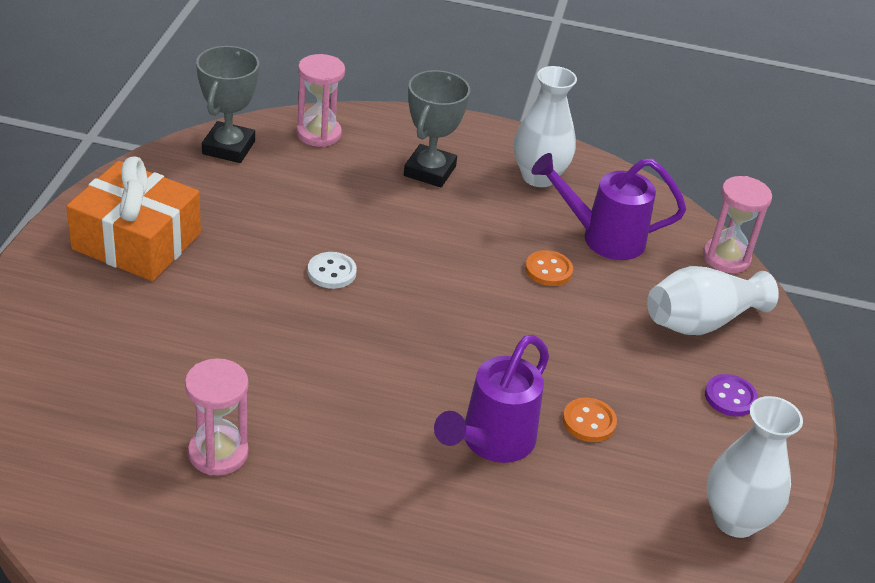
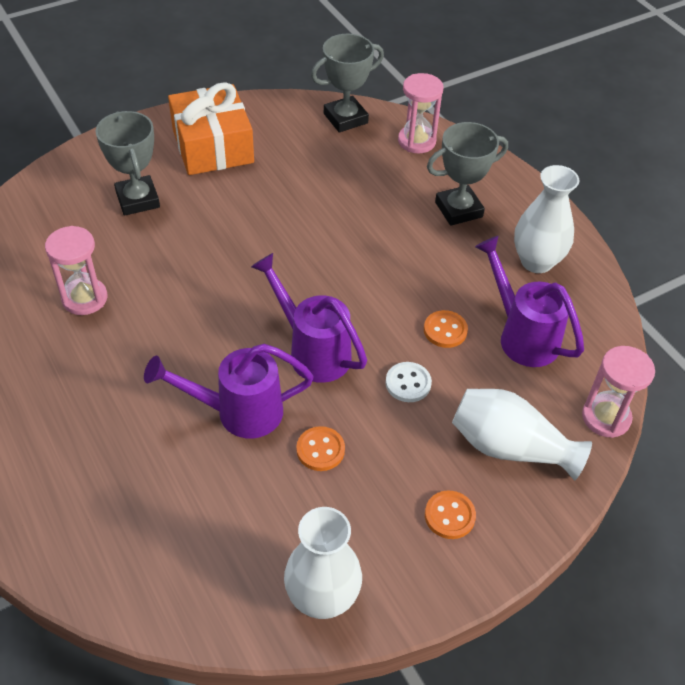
camera: 50 degrees right, 10 degrees up
white button [308,252,357,289] -> white button moved to [386,362,432,402]
purple button [705,374,758,417] -> orange button [425,490,476,539]
none -> grey trophy [96,111,160,216]
none -> purple watering can [251,253,367,383]

